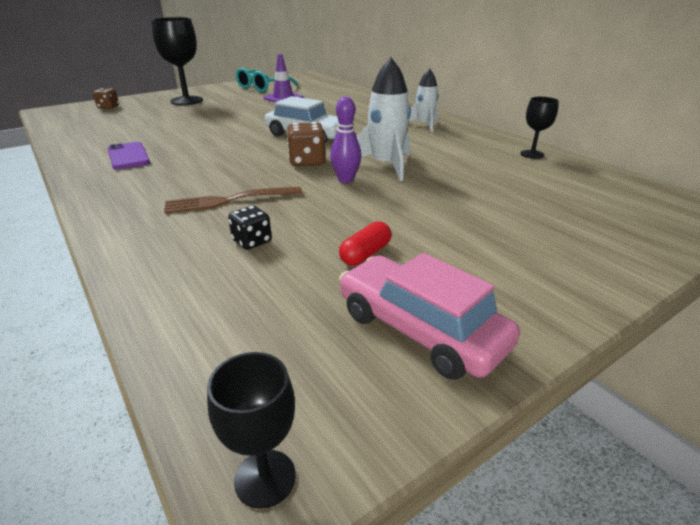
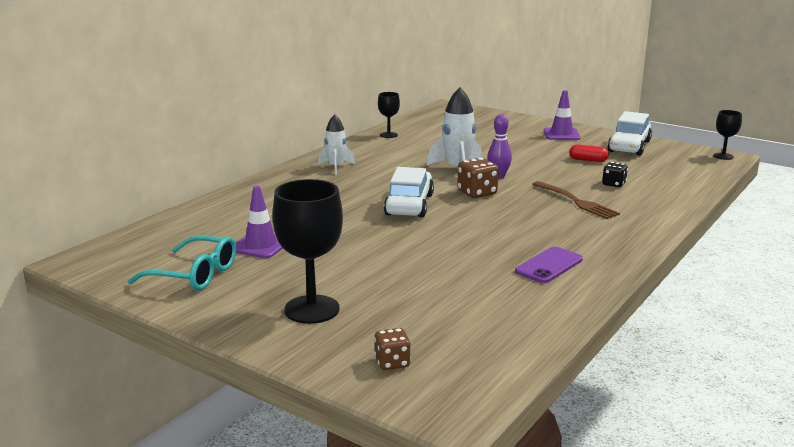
camera: 110 degrees left, 10 degrees down
pink car [339,253,520,380] -> white car [607,111,652,156]
none -> purple traffic cone [544,90,580,140]

